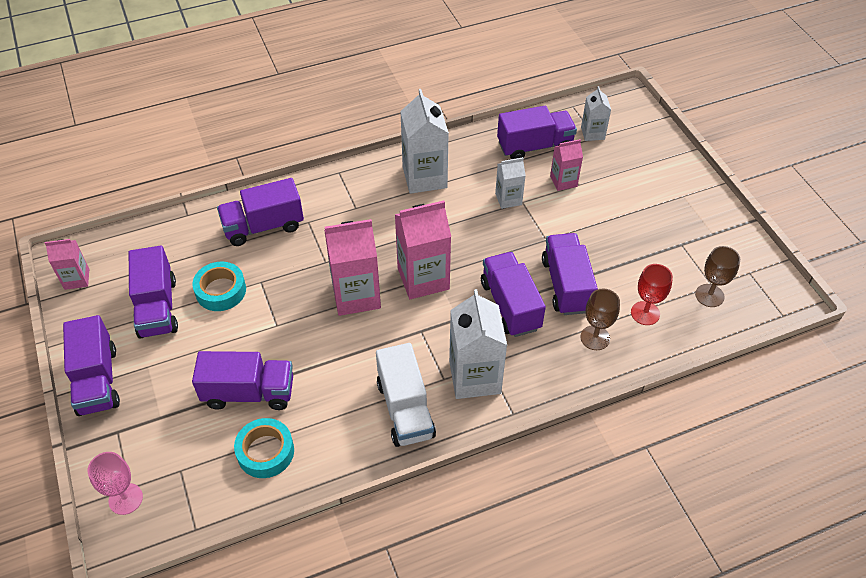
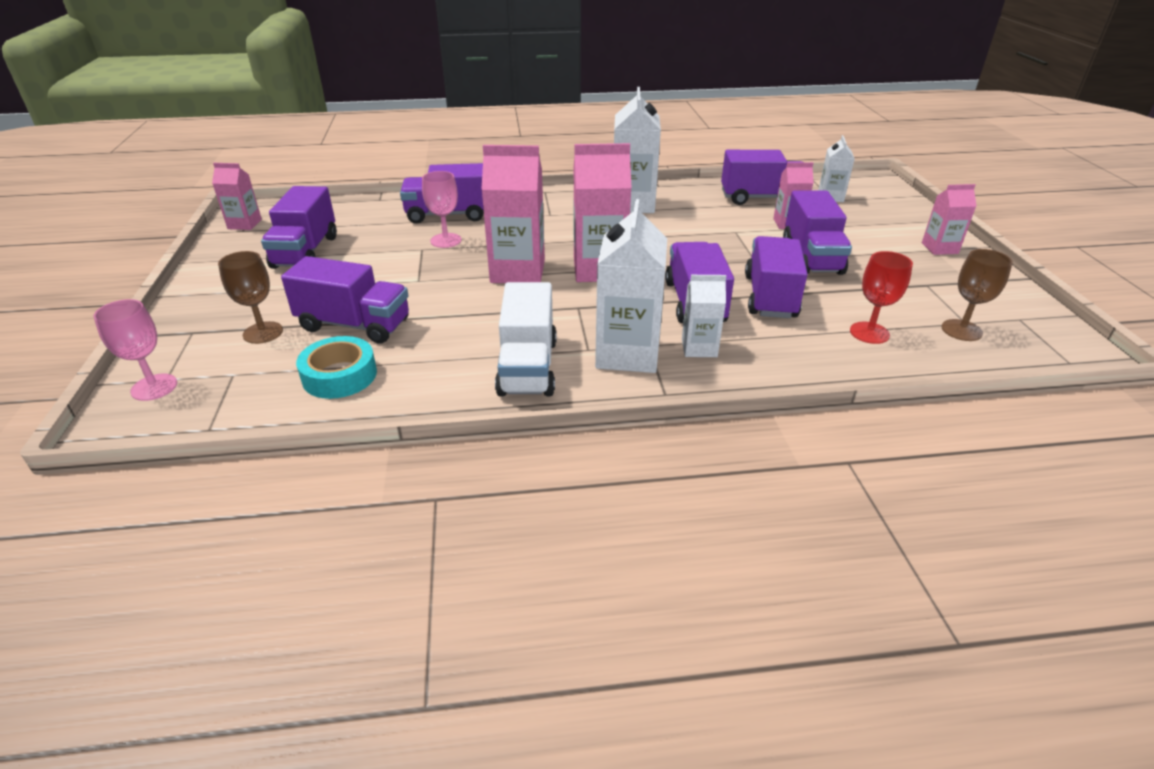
camera: 15 degrees right, 15 degrees down
purple truck [63,315,120,416] -> purple truck moved to [783,191,852,275]
turquoise tape [192,262,246,311] -> none
white carton [495,157,526,209] -> white carton moved to [682,275,726,357]
brown goblet [580,289,620,350] -> brown goblet moved to [218,251,283,344]
none -> pink goblet [422,171,462,248]
none -> pink carton [922,184,976,255]

